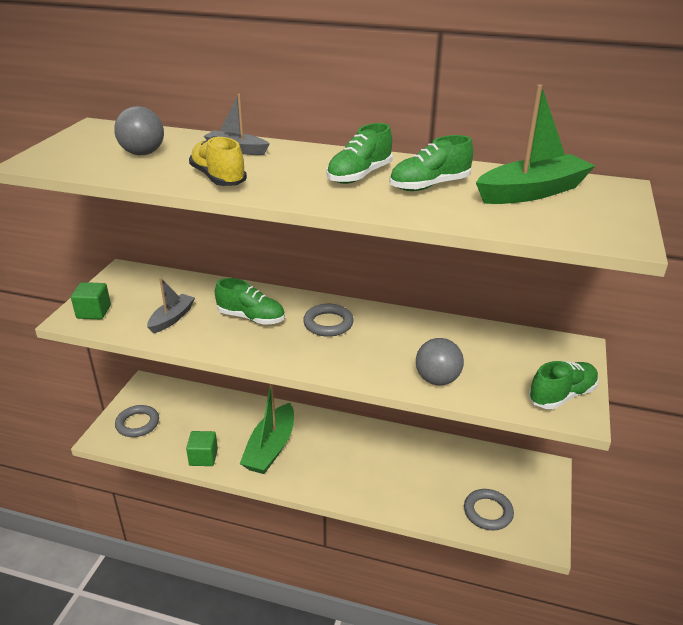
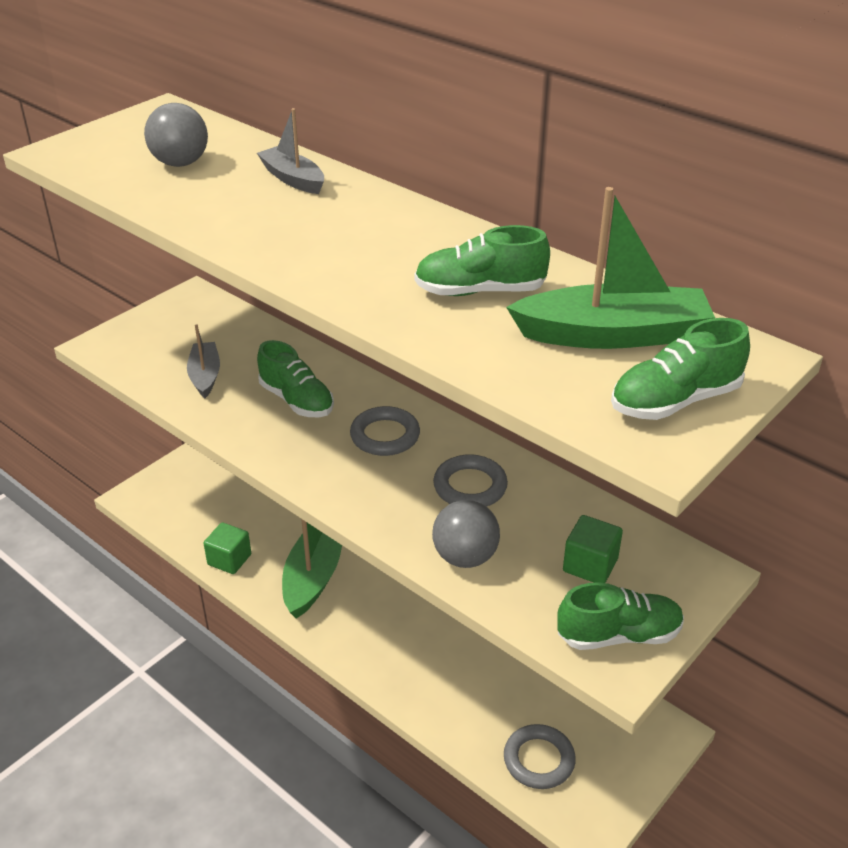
camera: 25 degrees right, 5 degrees up
green cube [71,282,111,319] -> green cube moved to [563,515,623,583]
grey ring [115,405,159,437] -> grey ring moved to [433,454,508,507]
grey boat [147,278,195,334] -> grey boat turned 60 degrees counterclockwise [187,325,220,398]
yellow shoe [189,136,247,186] -> none
green boat [240,384,294,474] -> green boat turned 150 degrees clockwise [282,519,342,619]
green shoe [327,123,393,184] -> green shoe moved to [611,318,750,420]

